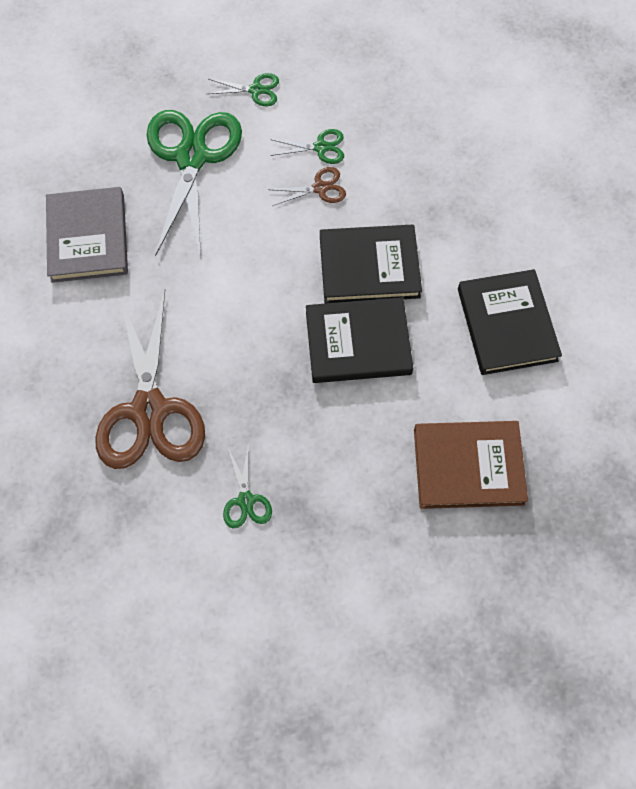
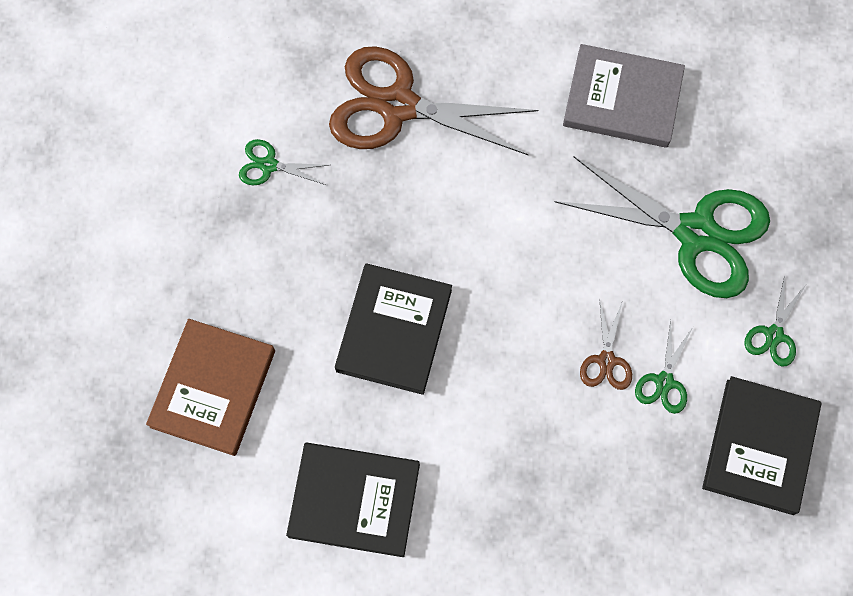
camera: 110 degrees right, 5 degrees up
black book [320,225,422,304] -> black book moved to [702,376,821,515]

